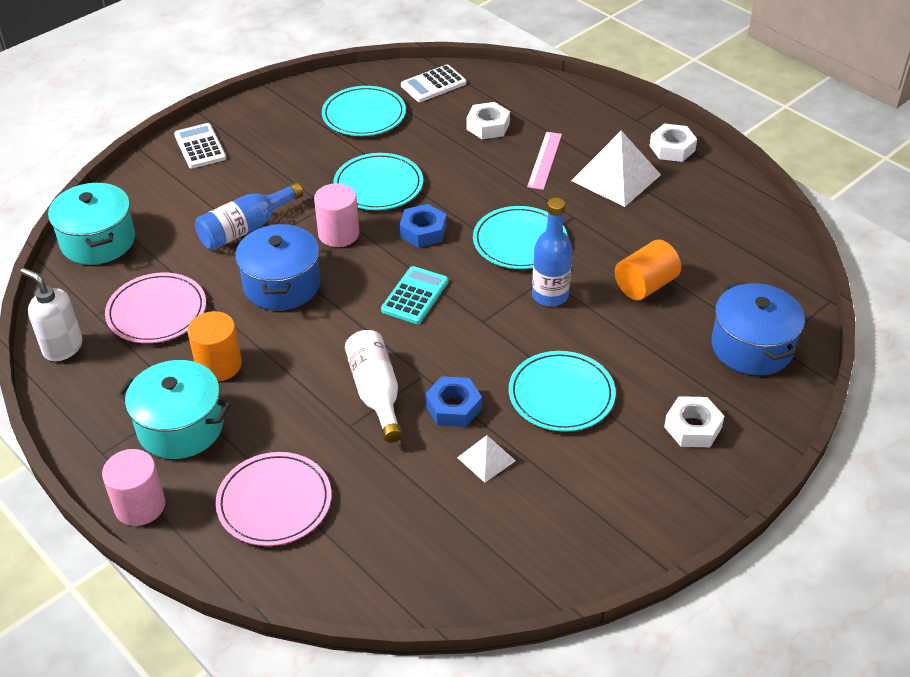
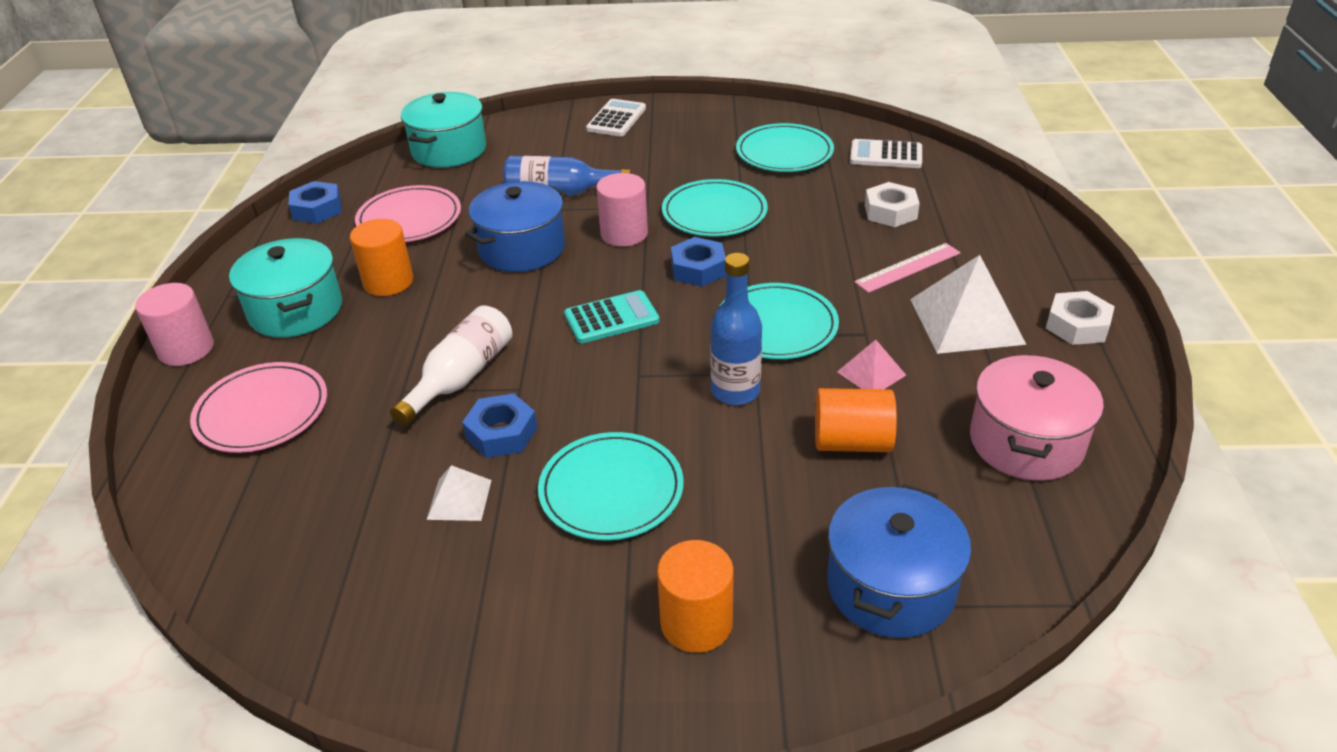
camera: 45 degrees right, 5 degrees down
white soap dispenser [20,268,83,361] -> blue nut [288,181,341,224]
white nut [664,396,724,447] -> orange cylinder [657,540,734,653]
none -> pink pyramid [837,340,906,389]
none -> pink pot [970,354,1104,481]

